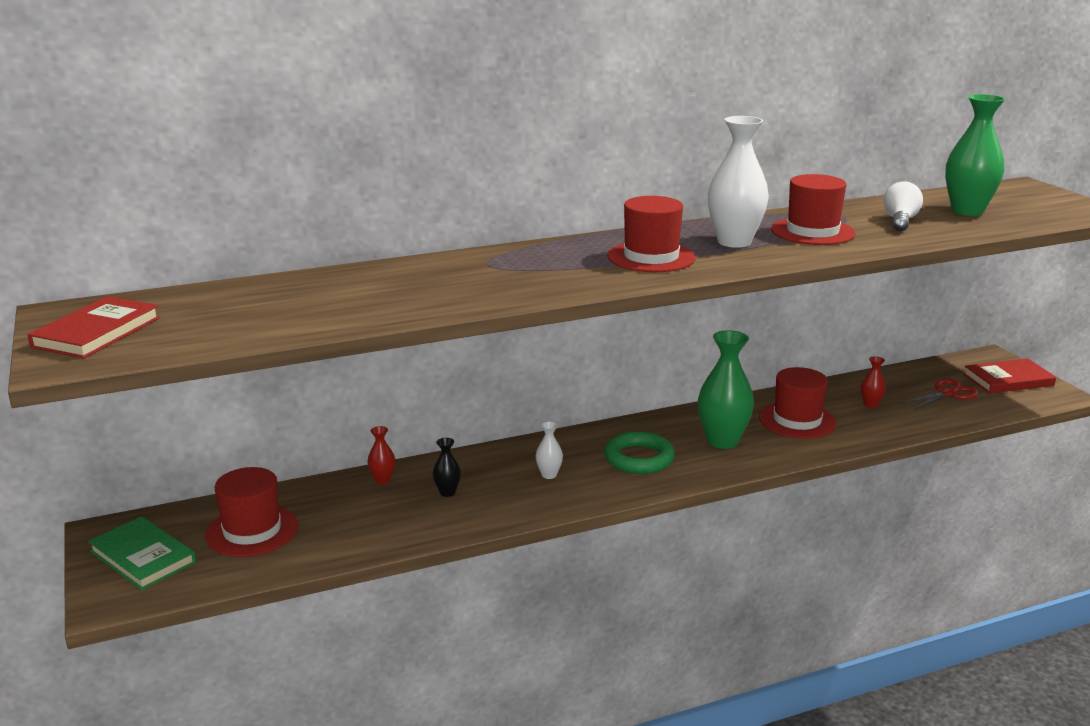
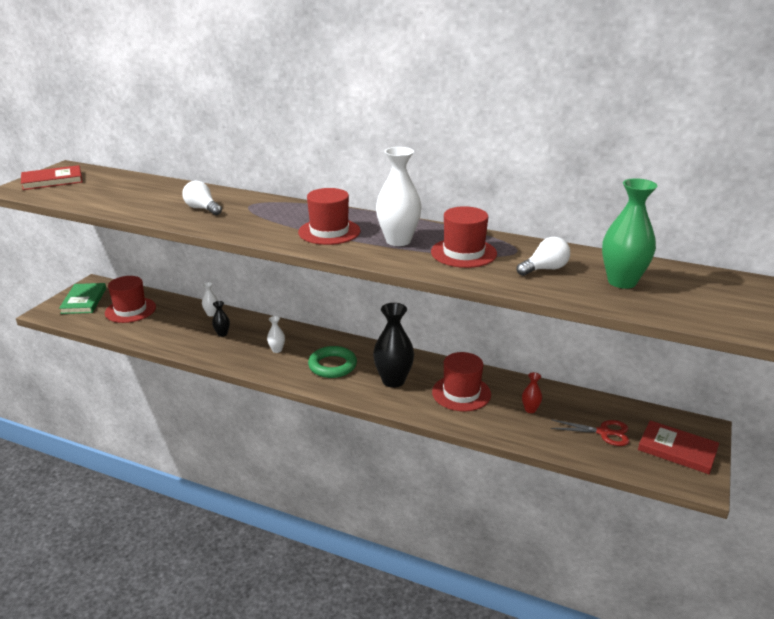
camera: 45 degrees right, 5 degrees up
red vase [368,426,395,484] -> white vase [202,282,218,317]
green vase [698,330,754,449] -> black vase [373,303,414,388]
none -> white light bulb [182,181,222,215]

